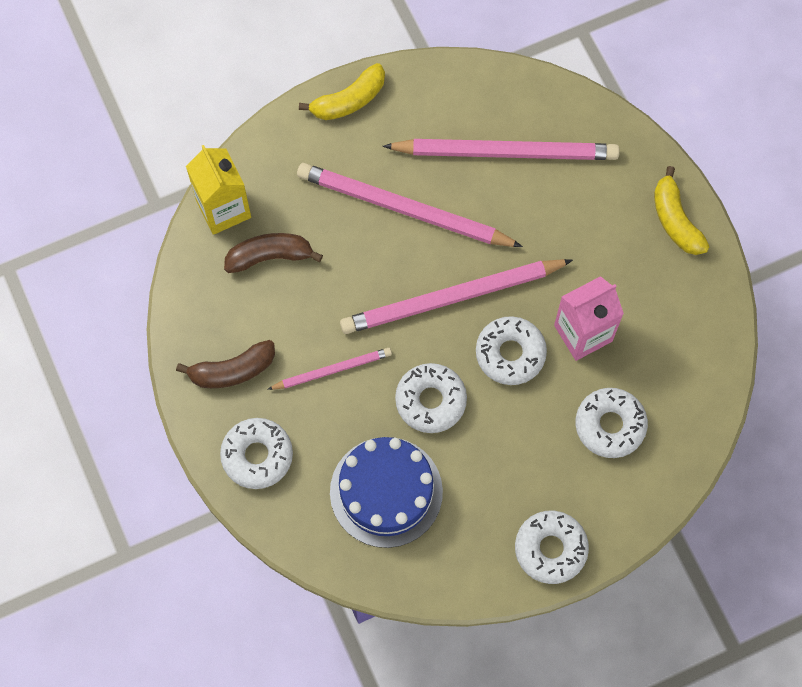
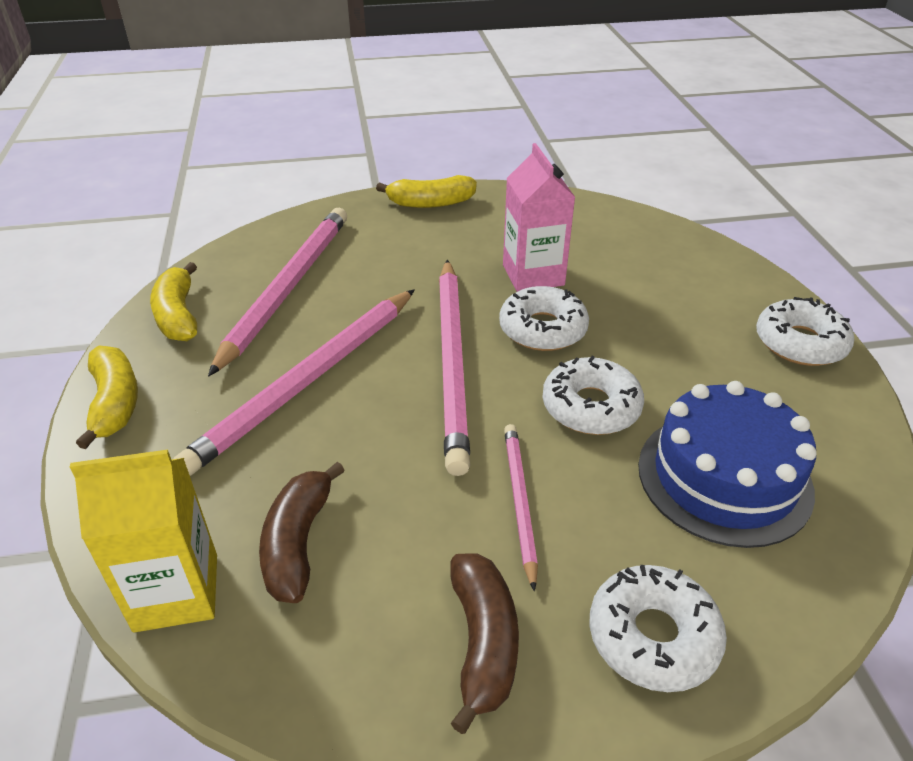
camera: 75 degrees left, 30 degrees down
white donut [575,388,648,458] -> none
none -> yellow banana [150,262,197,341]

